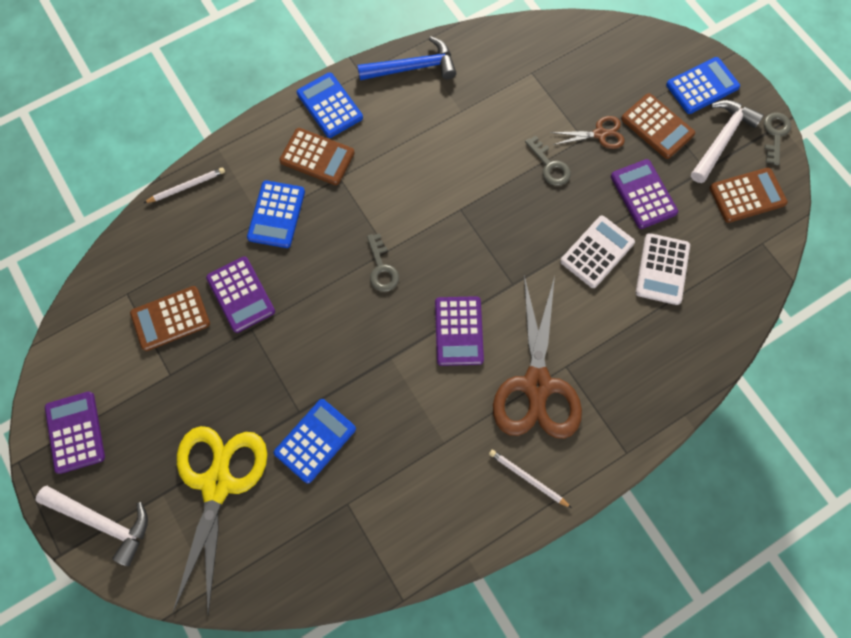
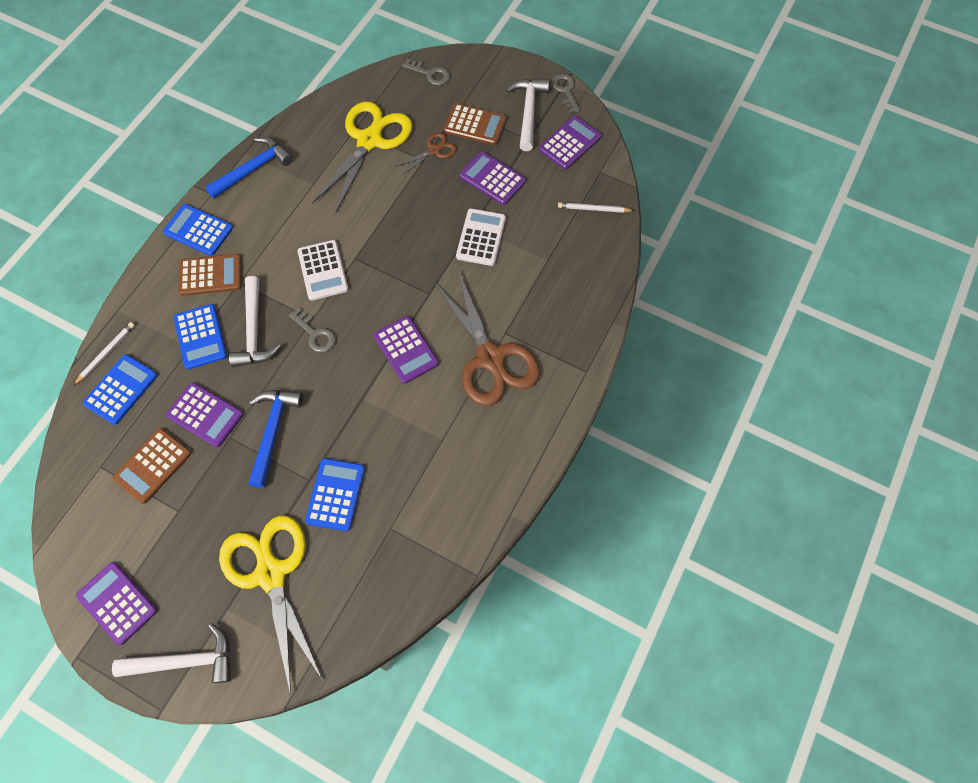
camera: 30 degrees left, 5 degrees down
white pencil [489,449,572,508] -> white pencil moved to [558,202,635,213]
grey key [525,136,571,186] -> grey key moved to [402,59,450,85]
white calculator [635,233,690,305] -> white calculator moved to [298,240,349,300]
blue calculator [666,57,740,114] -> blue calculator moved to [83,354,158,425]
brown calculator [710,168,788,223] -> purple calculator [539,116,601,170]
none -> white hammer [229,276,281,367]
none -> blue hammer [248,390,303,488]
none -> yellow scissors [312,102,413,214]

